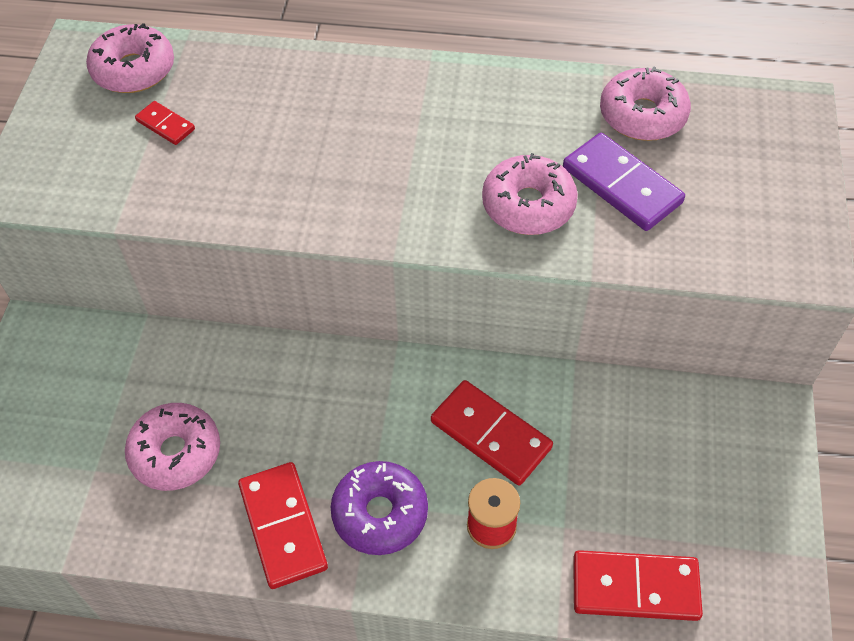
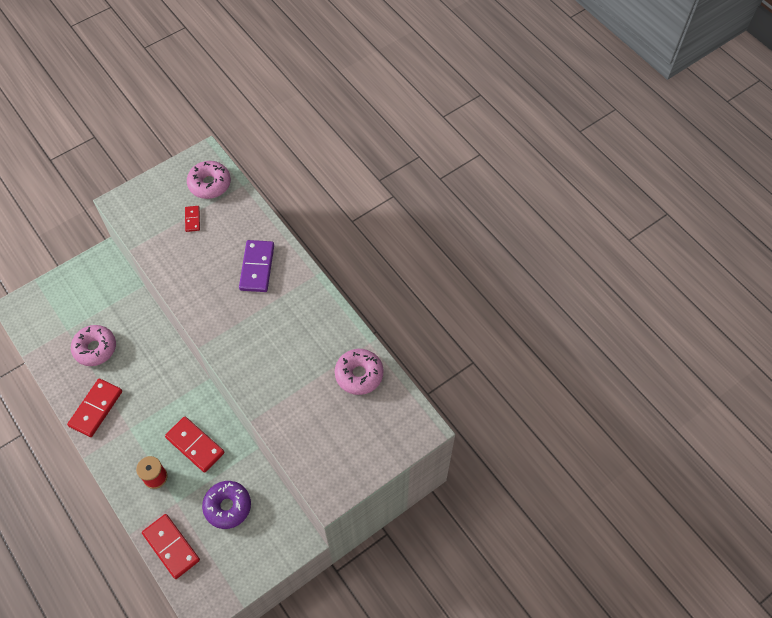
camera: 45 degrees right, 5 degrees up
purple donut [331,461,428,555] -> purple donut moved to [202,481,251,529]
red domino [431,380,553,485] -> red domino turned 45 degrees counterclockwise [165,417,224,473]
pink donut [482,153,578,235] -> none
purple domino [563,133,685,231] -> purple domino moved to [239,240,274,292]

